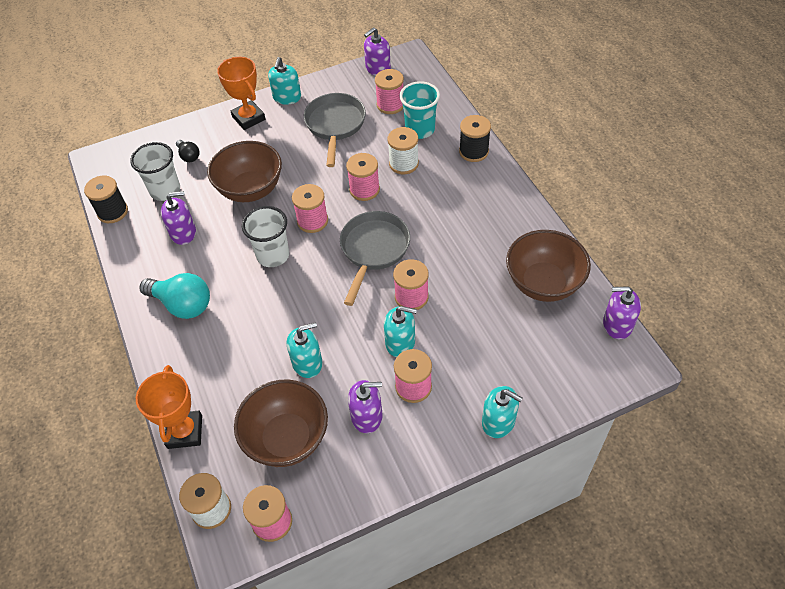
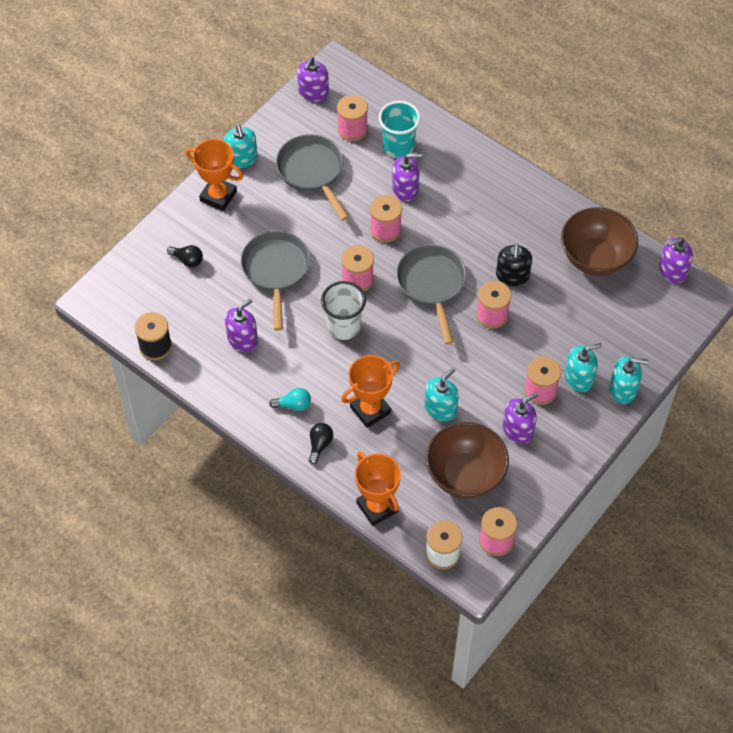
camera: 30 degrees left, 5 degrees up
white cup [130,142,180,201] -> none
turquoise light bulb [139,273,210,319] -> turquoise light bulb [269,388,311,411], size x0.52
brown bowl [207,141,282,202] -> grey pan [241,231,310,331]
turquoise soap dispenser [384,306,417,357] -> turquoise soap dispenser moved to [565,343,602,392]
white spool [387,127,419,174] -> purple soap dispenser [392,153,422,201]
black spool [459,115,491,162] -> none
none -> black light bulb [309,423,333,465]
none -> orange trophy [341,355,400,428]
none -> black soap dispenser [496,244,532,286]

